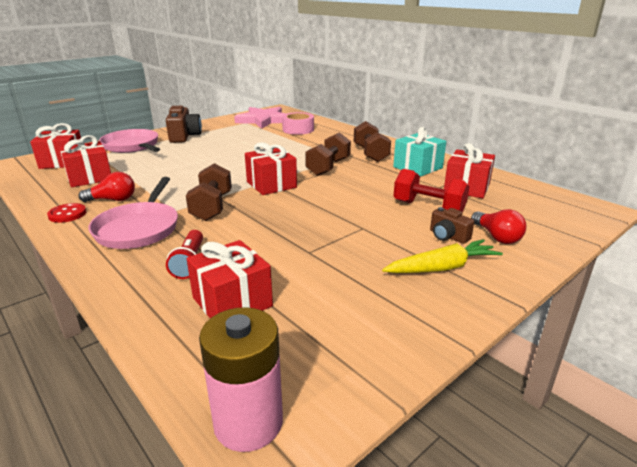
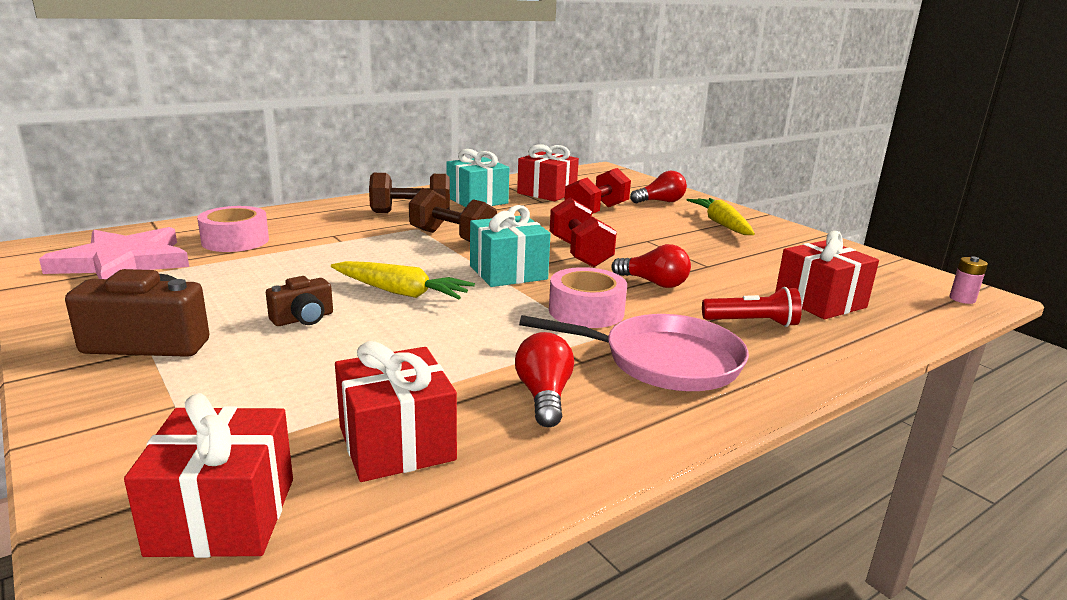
camera: 85 degrees left, 5 degrees down
red button [47,203,86,223] -> none
pink pan [99,129,160,153] -> none
brown dumbbell [186,163,232,221] -> pink tape [549,267,627,328]
pink battery [199,307,283,452] -> pink battery [949,256,988,304], size x0.46
red gift [245,142,297,195] -> turquoise gift [470,205,551,287]
brown camera [430,207,474,244] -> brown camera moved to [266,276,333,326]
none -> yellow carrot [331,261,475,299]
none -> red dumbbell [550,198,617,267]
none -> red light bulb [611,244,691,288]

